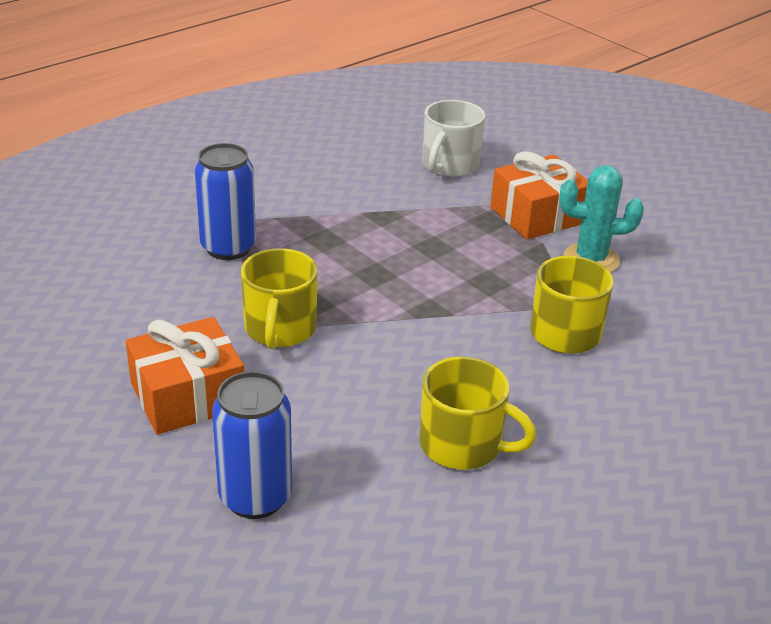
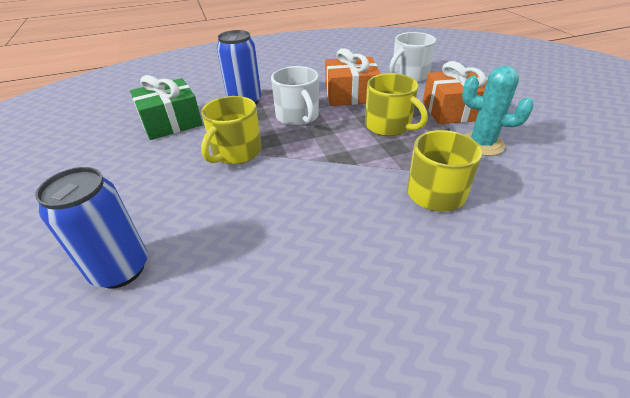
camera: 25 degrees right, 5 degrees up
orange gift [126,317,244,435] -> orange gift moved to [325,48,381,106]
yellow mug [419,356,536,470] -> yellow mug moved to [365,73,428,136]
none -> green gift [130,75,203,140]
none -> white mug [271,66,319,126]

